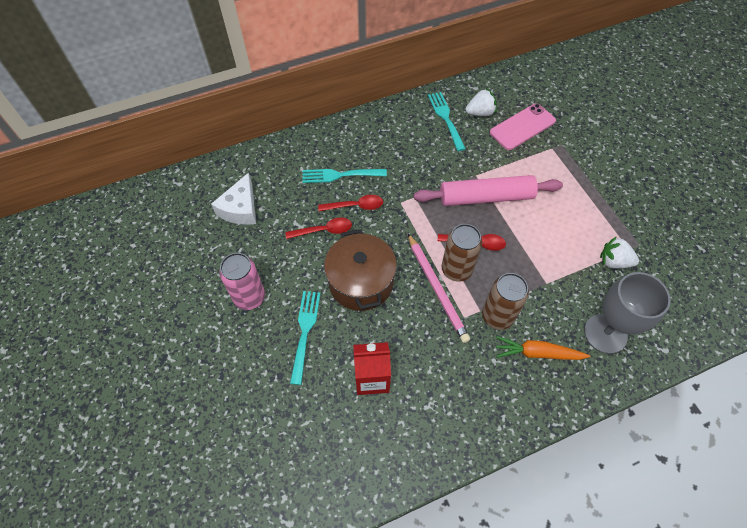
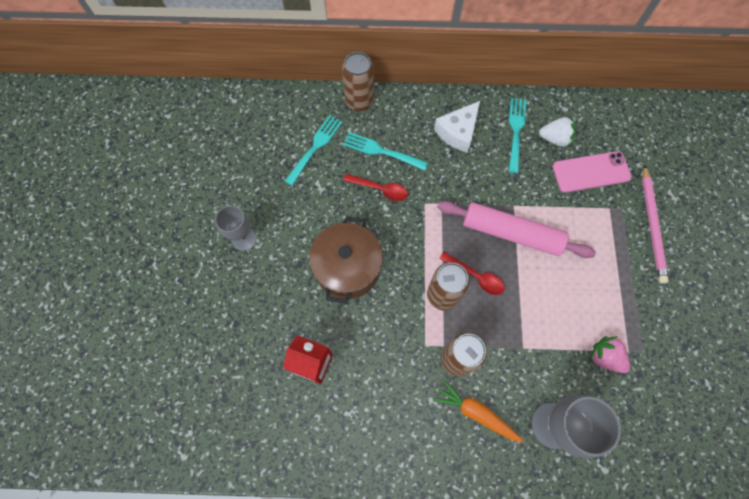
camera: 25 degrees right, 10 degrees up
white cheese [211,173,256,225] -> white cheese moved to [434,101,480,153]
pink can [219,253,265,310] -> grey goblet [215,205,257,251]
red spoon [285,218,352,239] -> none
turquoise fork [290,291,321,385] -> turquoise fork moved to [285,115,343,186]
pink pencil [408,234,470,343] -> pink pencil moved to [642,165,669,284]
white strawberry [600,236,639,269] -> pink strawberry [590,336,630,373]
none -> brown can [342,52,374,111]

